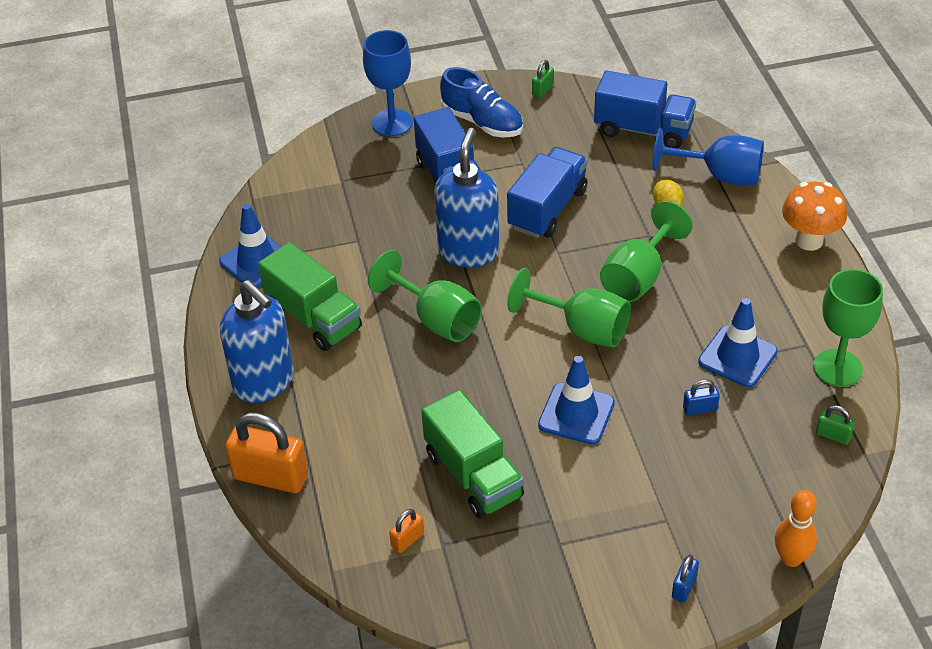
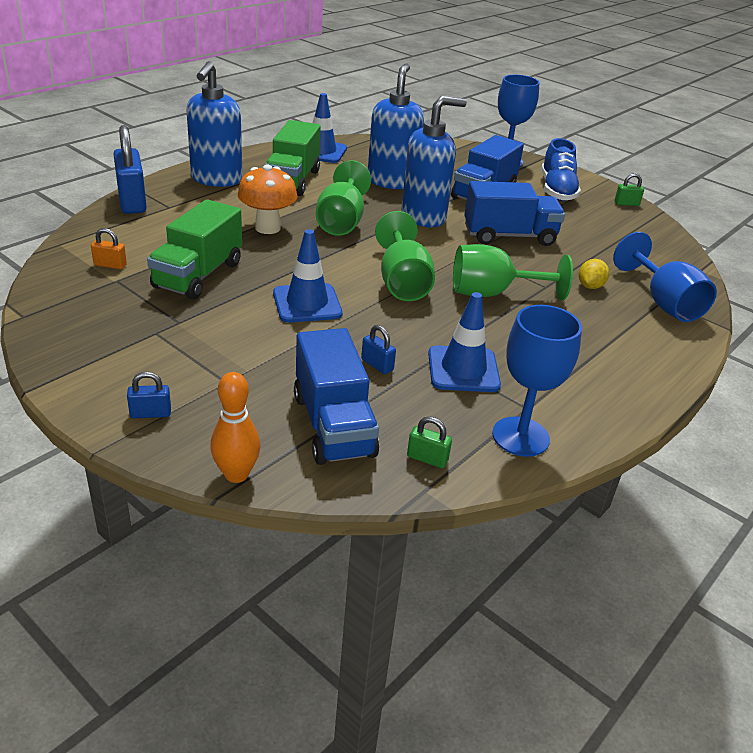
camera: 50 degrees right, 10 degrees down
orange padlock [225,412,308,493] -> blue padlock [113,125,147,214]
blue truck [594,71,696,148] -> blue truck moved to [294,328,379,465]
orange mushroom [782,182,847,251] -> orange mushroom moved to [238,164,297,234]
green goblet [813,269,883,387] -> blue goblet [492,305,582,457]
green padlock [816,405,855,445] -> green padlock turned 60 degrees counterclockwise [407,417,452,468]
none -> blue soap dispenser [368,63,424,189]

